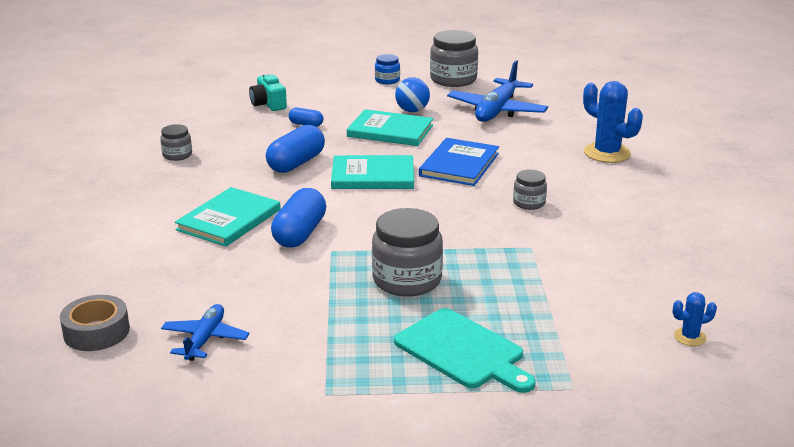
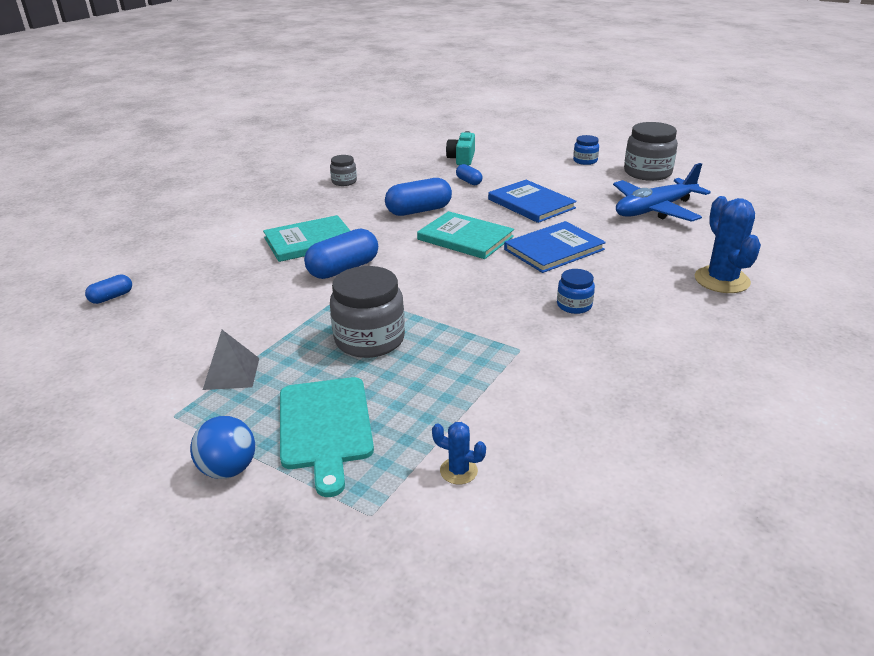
camera: 35 degrees right, 5 degrees up
grey tape [60,295,130,351] -> blue capsule [85,274,132,304]
blue plane [161,304,249,361] -> none
turquoise book [347,109,433,146] -> blue book [488,180,577,223]
blue ball [395,77,430,112] -> blue ball moved to [190,416,255,479]
grey jar [513,170,547,210] -> blue jar [557,269,595,314]
blue cactus [673,292,717,346] -> blue cactus moved to [432,422,486,484]
none -> grey pyramid [203,330,259,390]

